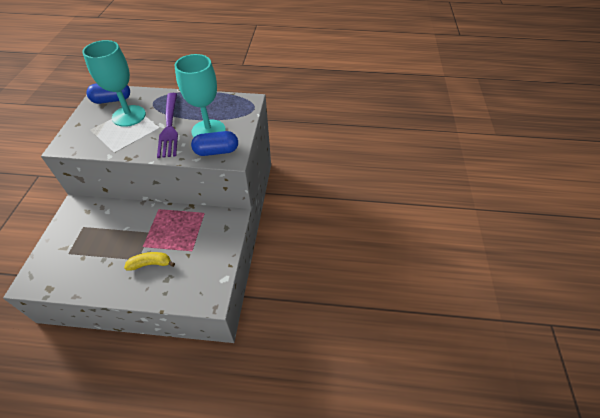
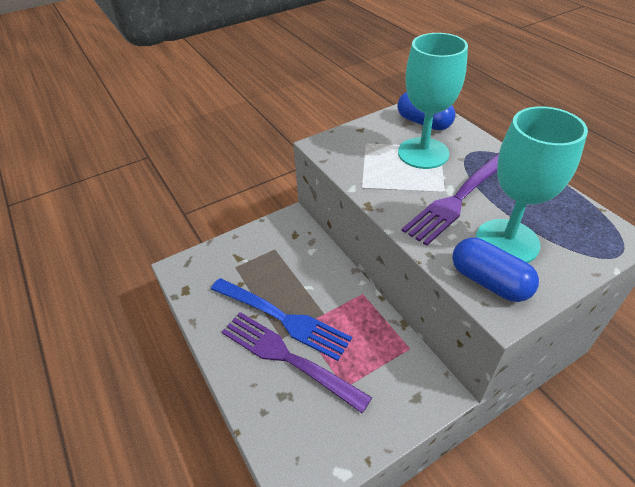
camera: 55 degrees right, 5 degrees down
yellow banana [124,252,175,271] -> purple fork [222,312,372,413]
none -> blue fork [211,278,352,361]

